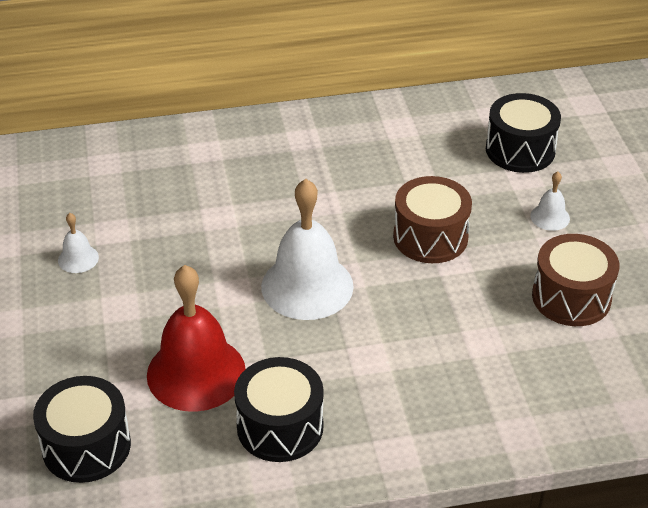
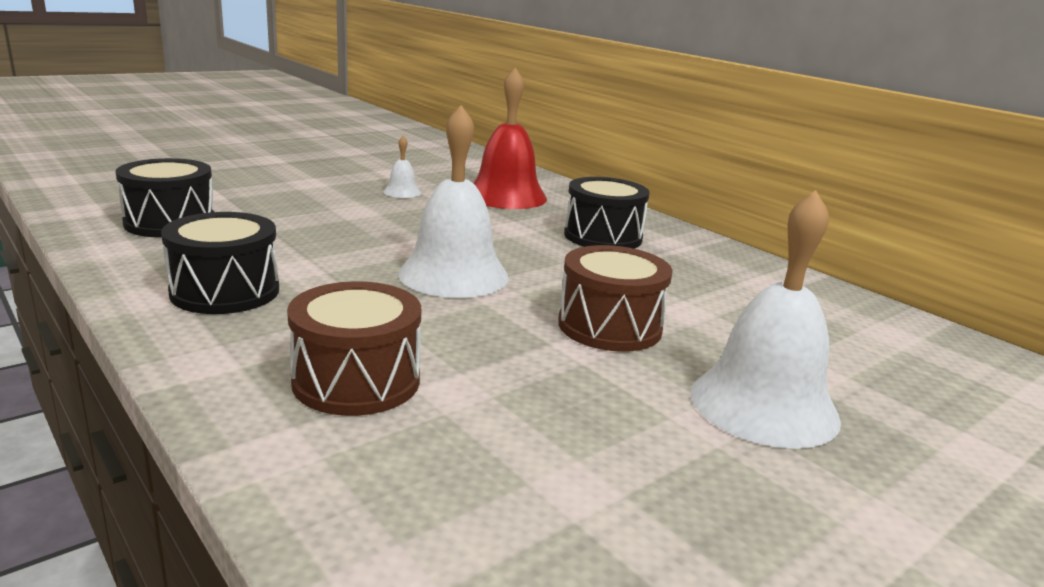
camera: 60 degrees right, 20 degrees down
red bell [147,265,246,412] -> red bell moved to [474,67,547,209]
black drum [486,93,561,173] -> black drum moved to [564,177,650,249]
white bell [530,172,570,231] -> white bell [691,190,841,449], size x2.22
brown drum [532,234,619,326] -> brown drum moved to [287,281,421,416]

